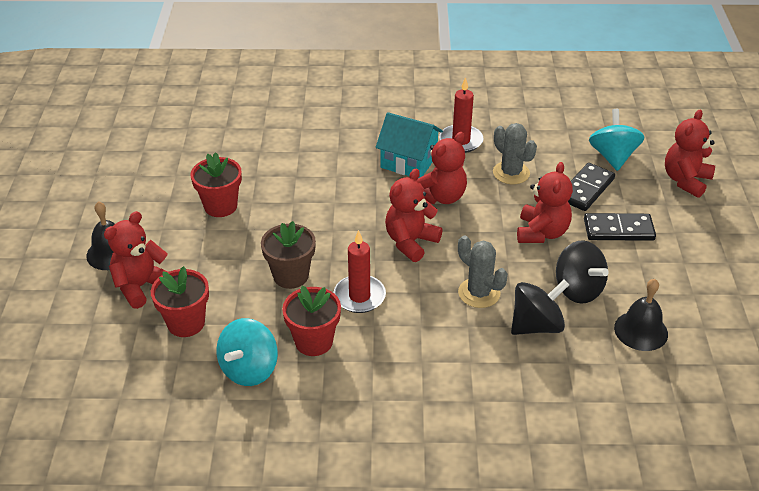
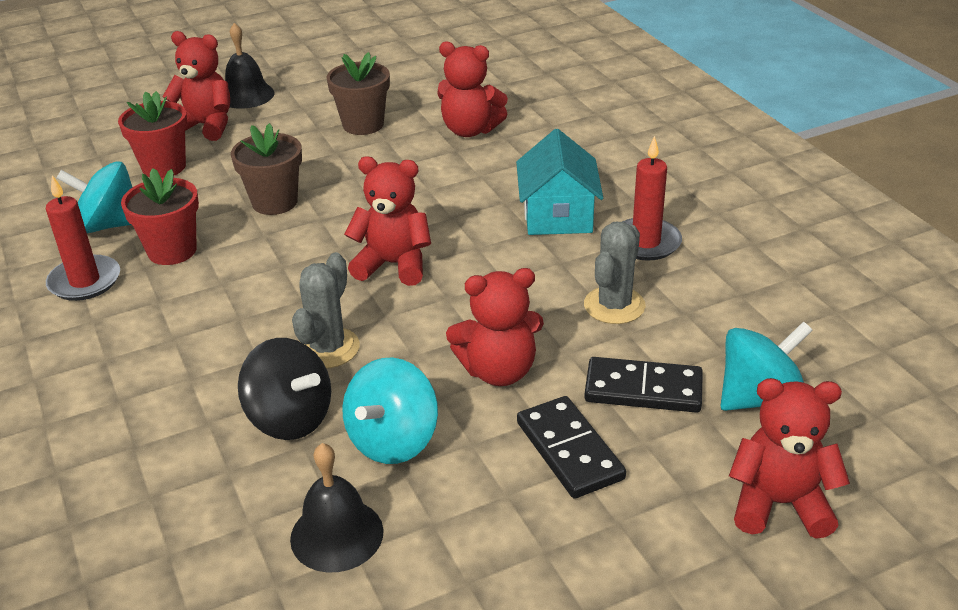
camera: 65 degrees right, 5 degrees down
red flower pot [191,152,242,217] -> brown flower pot [327,52,390,135]
red candle [333,230,386,313] -> red candle moved to [46,175,120,301]
red teddy bear [417,132,467,204] -> red teddy bear moved to [437,41,508,137]
black spinning top [556,240,609,304] -> turquoise spinning top [342,357,438,464]

